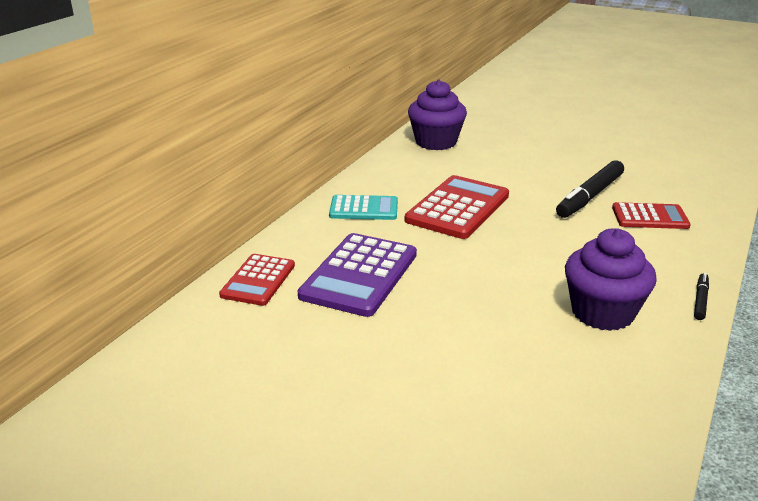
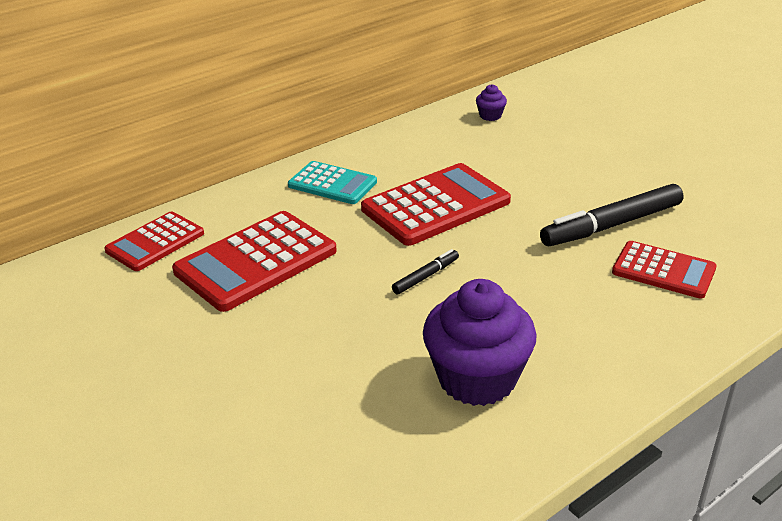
camera: 25 degrees right, 5 degrees up
purple calculator [298,233,417,317] -> red calculator [172,211,337,312]
purple cupcake [408,80,467,150] -> purple cupcake [476,84,507,121], size x0.43
black marker [694,273,709,320] -> black marker moved to [392,249,459,294]

